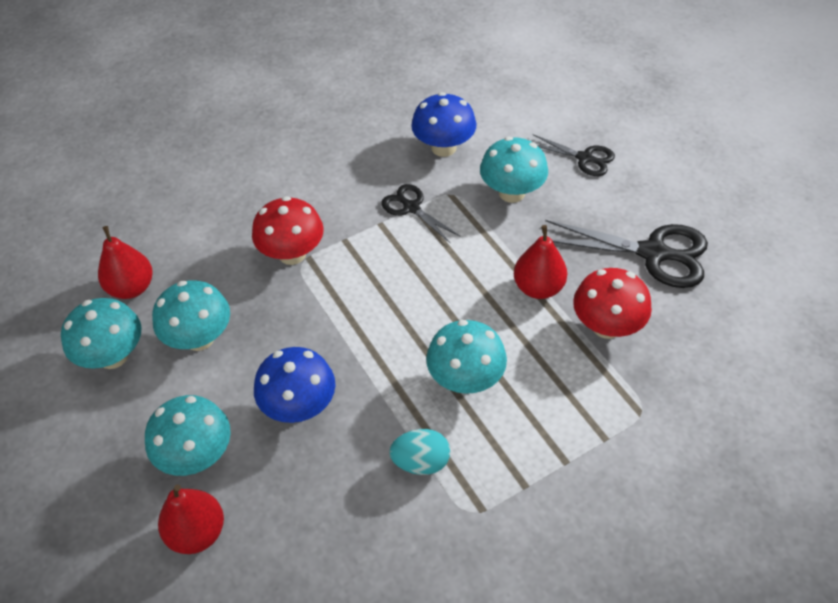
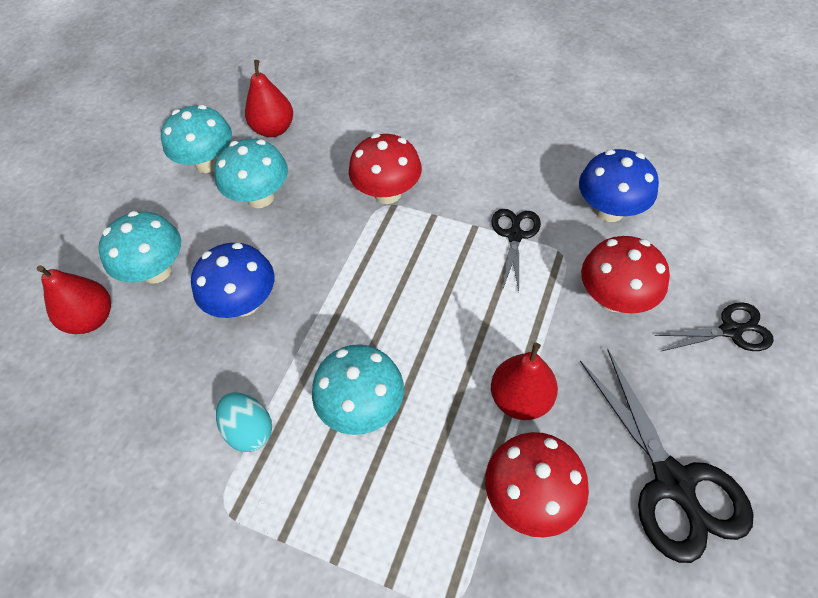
camera: 55 degrees right, 5 degrees up
turquoise mushroom [480,137,548,203] -> red mushroom [581,236,670,313]
black scissors [533,134,615,176] -> black scissors turned 90 degrees counterclockwise [654,302,774,351]

